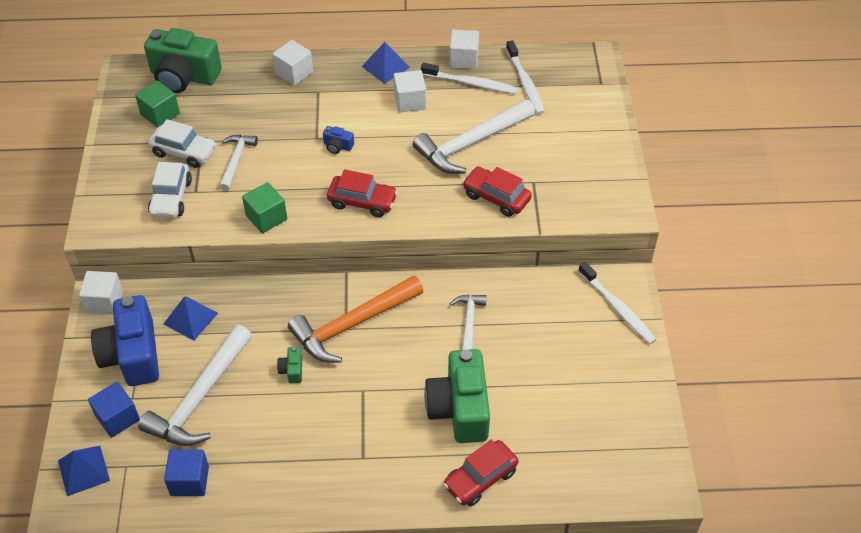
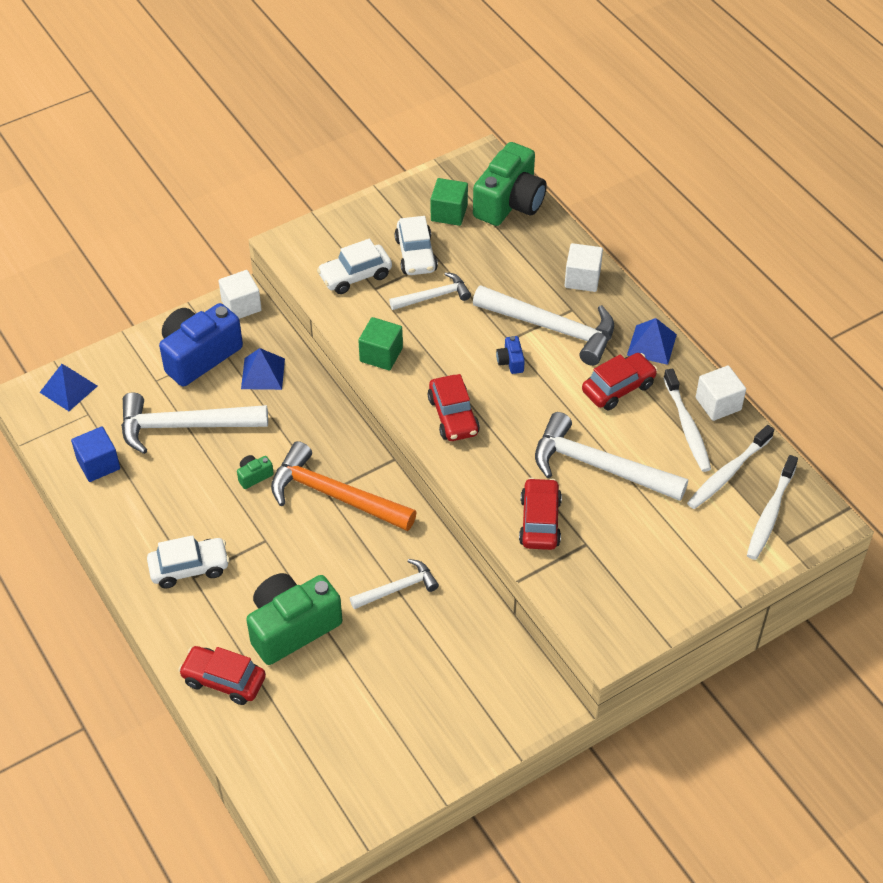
camera: 60 degrees right, 0 degrees up
blue cube [88,382,140,438] -> none
green camera [144,28,222,93] -> green camera turned 135 degrees counterclockwise [473,142,547,226]
white cube [394,70,426,112] -> red car [582,353,658,410]
white toothbrush [578,262,657,344] -> white toothbrush moved to [747,455,798,560]
none -> white car [147,535,230,588]
none -> white hammer [473,285,614,366]

